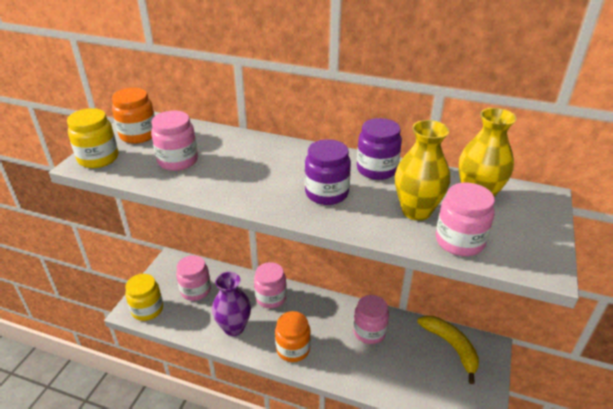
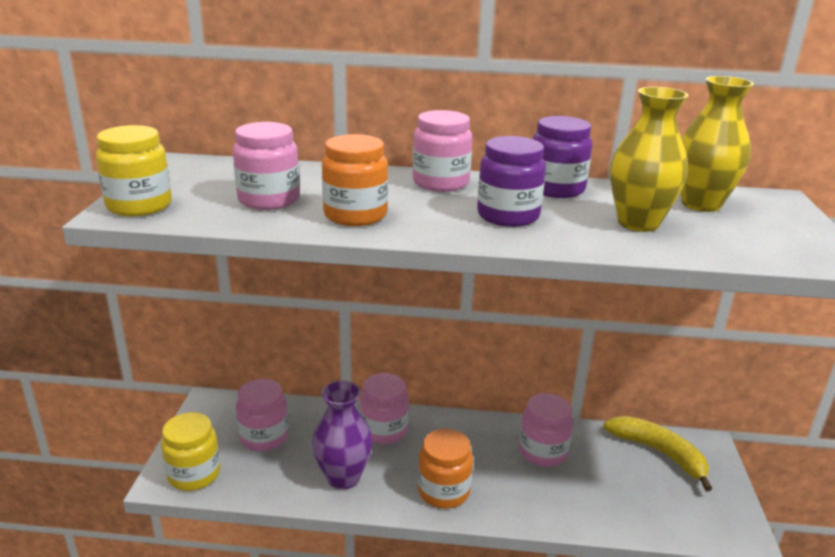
camera: 15 degrees left, 10 degrees down
orange jar [112,88,155,144] -> orange jar moved to [322,134,388,226]
pink jar [436,183,495,256] -> pink jar moved to [413,110,472,192]

